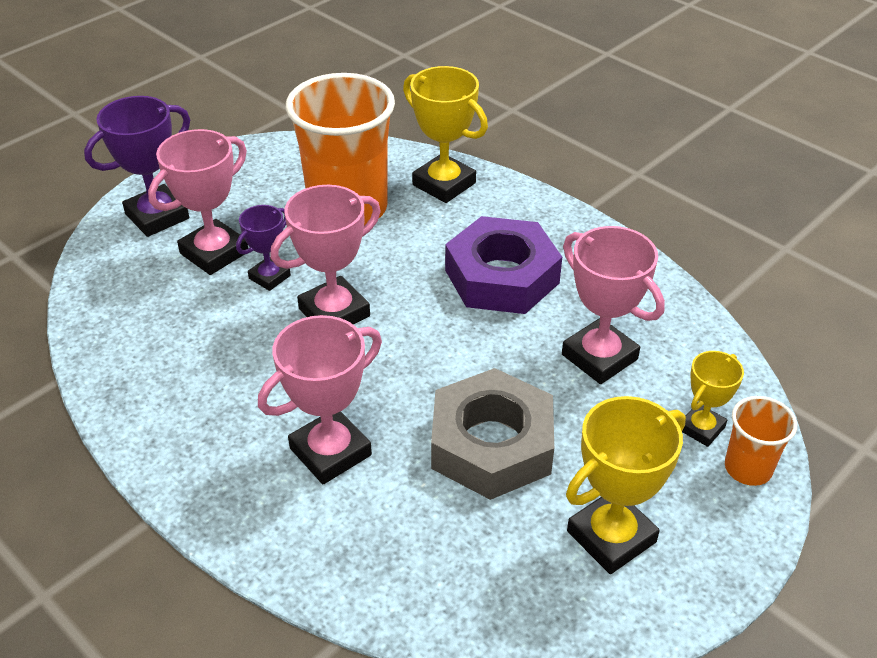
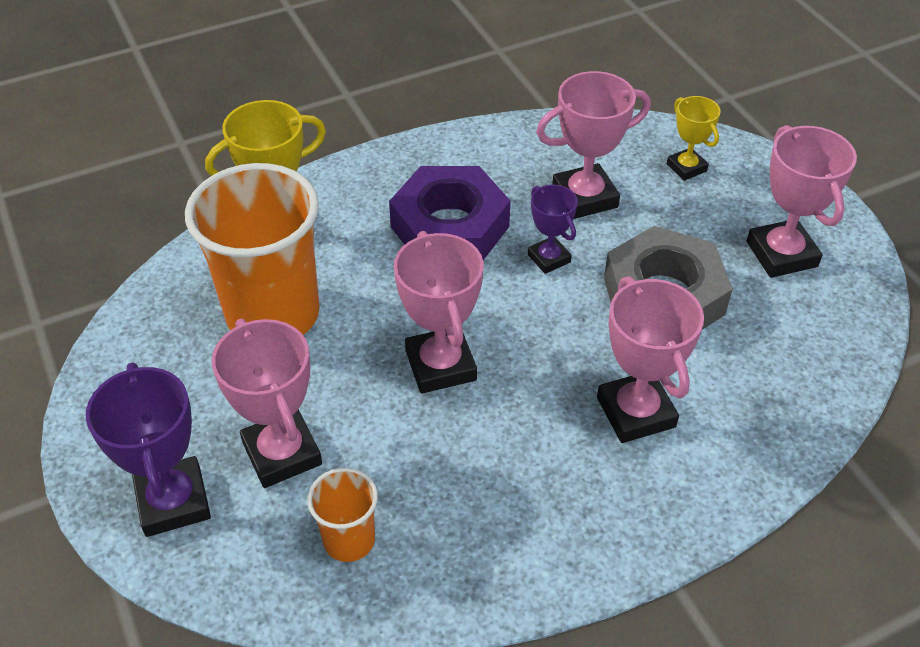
camera: 70 degrees left, 5 degrees up
purple trophy [236,205,291,291] -> purple trophy moved to [528,185,578,274]
yellow trophy [566,396,686,574] -> pink trophy [746,125,857,278]
orange cup [725,396,797,486] -> orange cup moved to [307,468,378,562]

